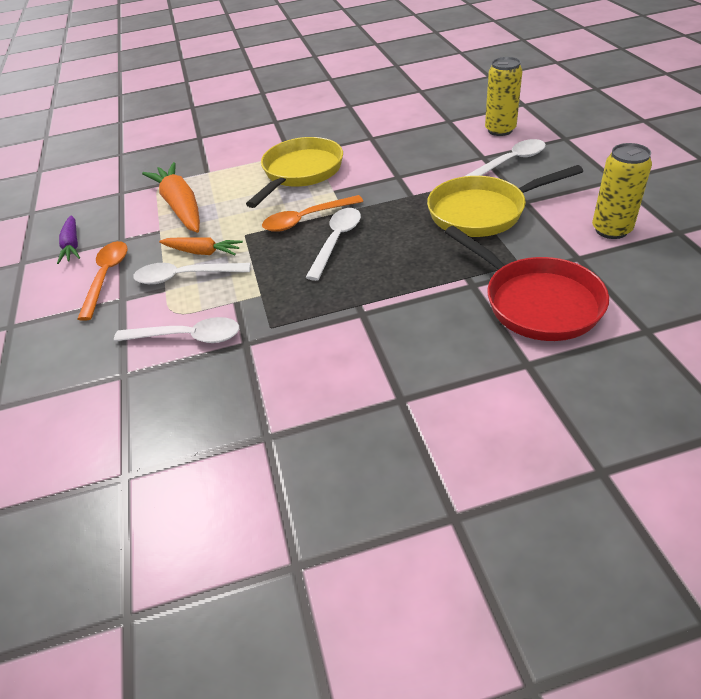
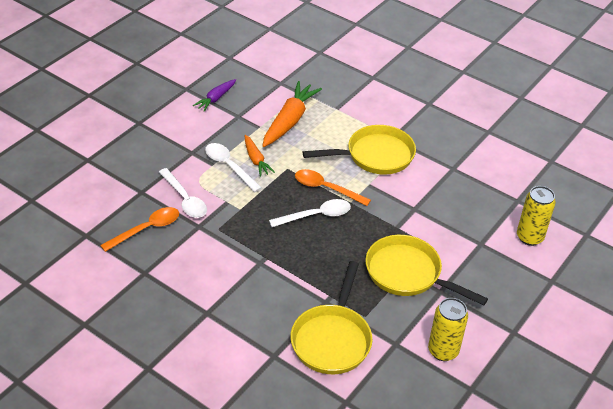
camera: 45 degrees right, 0 degrees up
orange spoon [77,241,128,321] -> orange spoon moved to [100,207,179,252]
red pan [445,226,609,341] -> yellow pan [290,261,373,374]
white spoon [466,139,546,176] -> none

